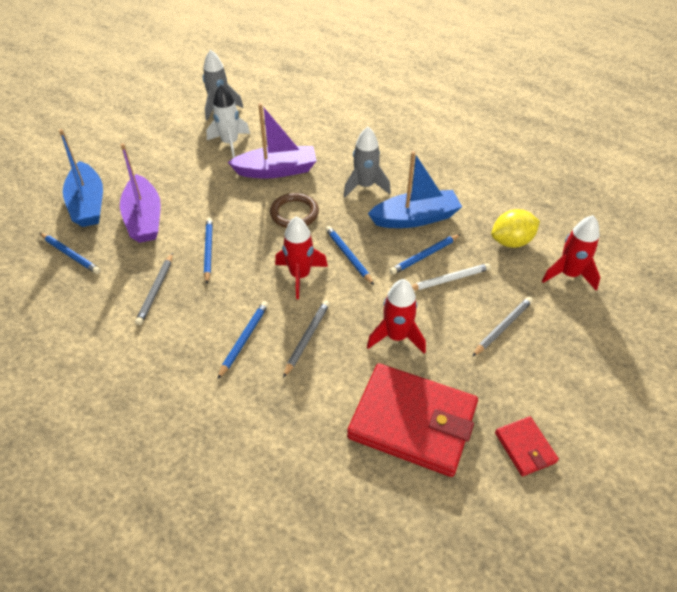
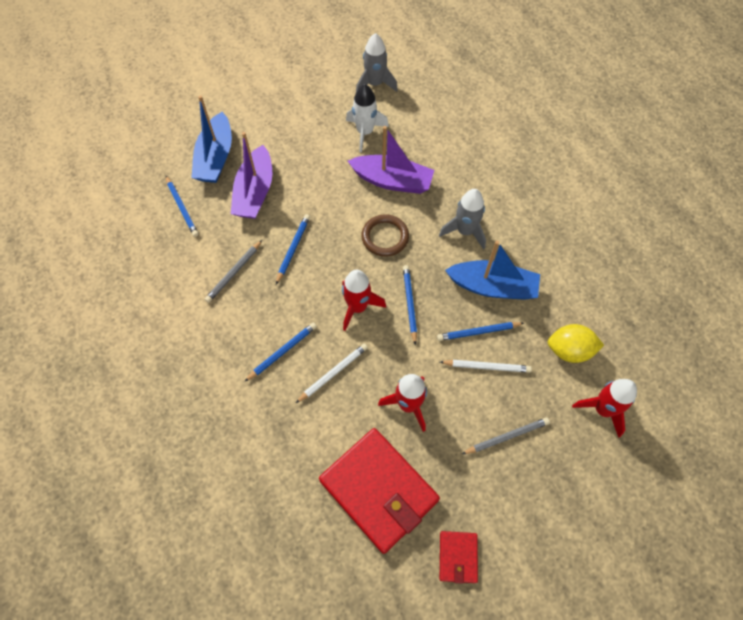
camera: 25 degrees right, 15 degrees up
grey pencil [283,300,330,378] -> white pencil [296,343,368,403]

